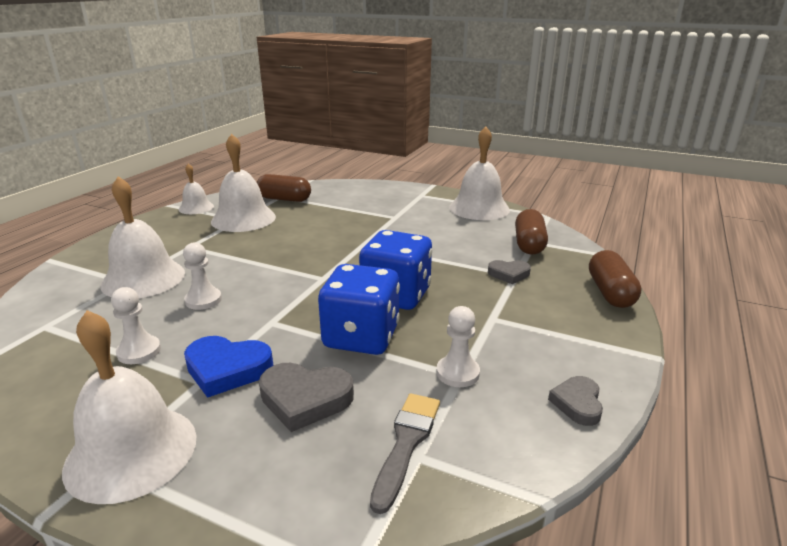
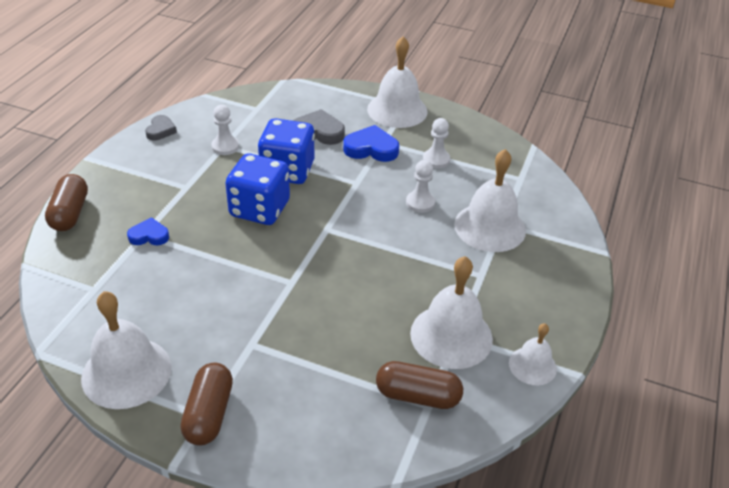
camera: 175 degrees right, 15 degrees up
grey brush [370,393,440,514] -> none
grey heart [488,260,531,284] -> blue heart [127,217,169,245]
brown capsule [515,209,548,254] -> brown capsule moved to [180,363,233,445]

